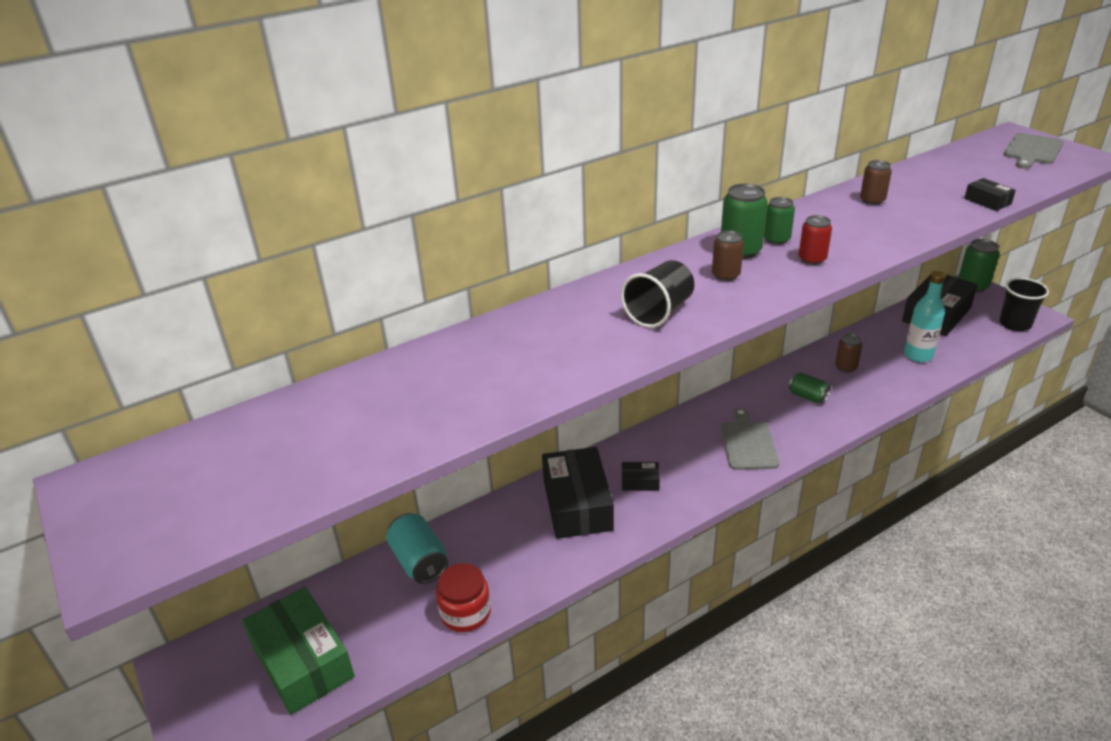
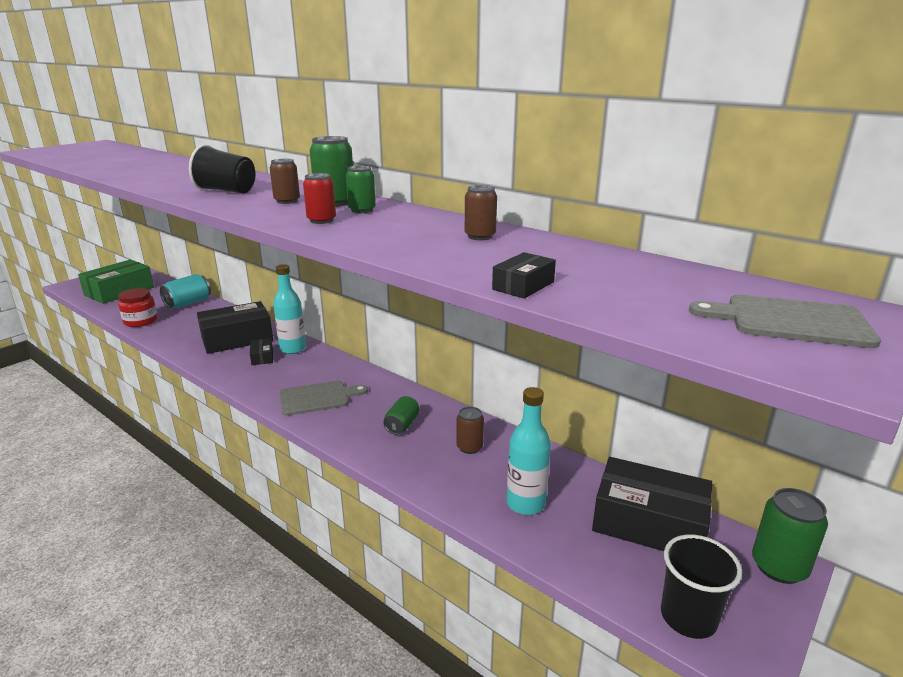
camera: 70 degrees right, 10 degrees down
none -> turquoise bottle [273,264,306,354]

